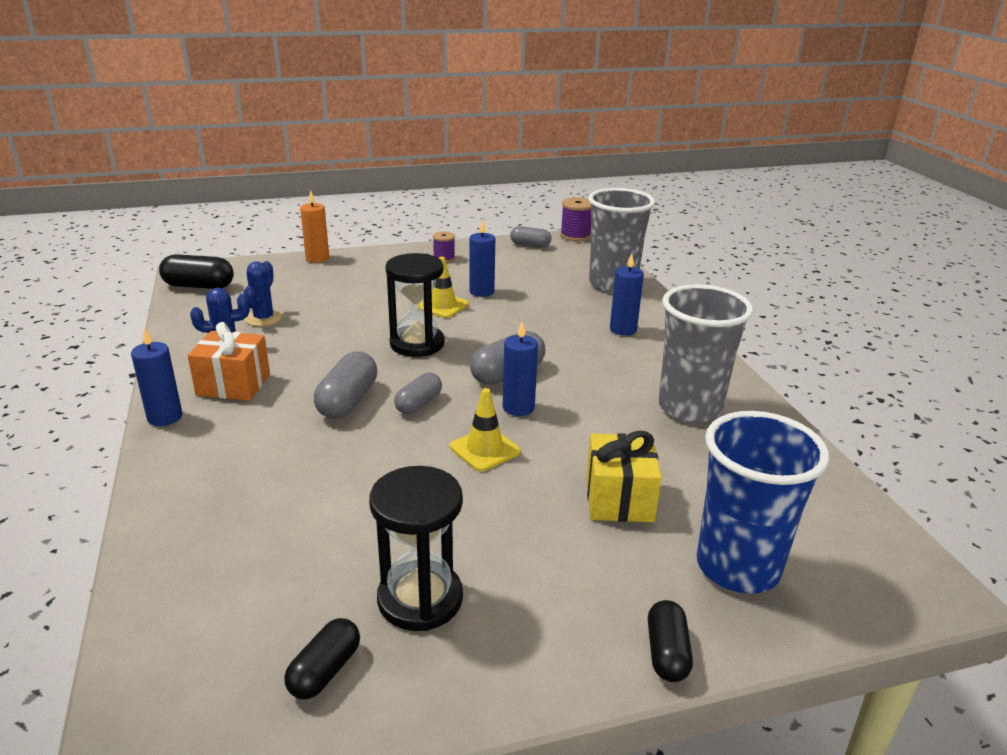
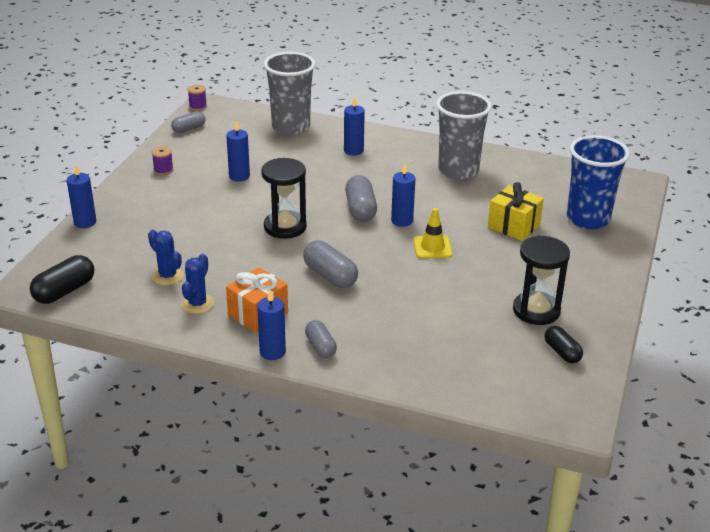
camera: 55 degrees left, 5 degrees up
orange candle [300,191,329,263] -> blue candle [67,165,96,228]
grey capsule [394,372,442,414] -> grey capsule moved to [305,320,337,358]
yellow traffic cone [420,257,469,318] -> none
purple spool [560,197,591,241] -> purple spool [188,85,207,111], size x0.66
black capsule [648,600,693,682] -> none

